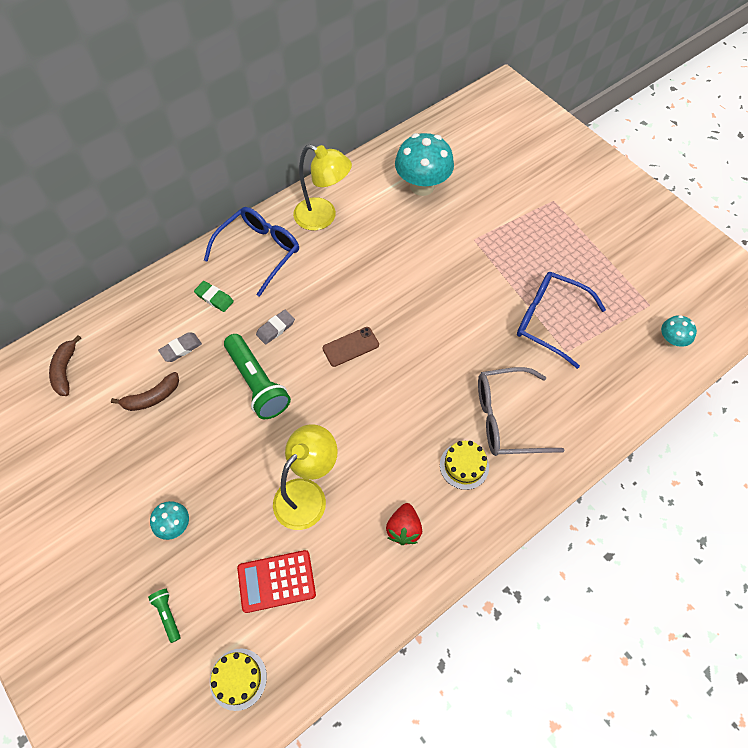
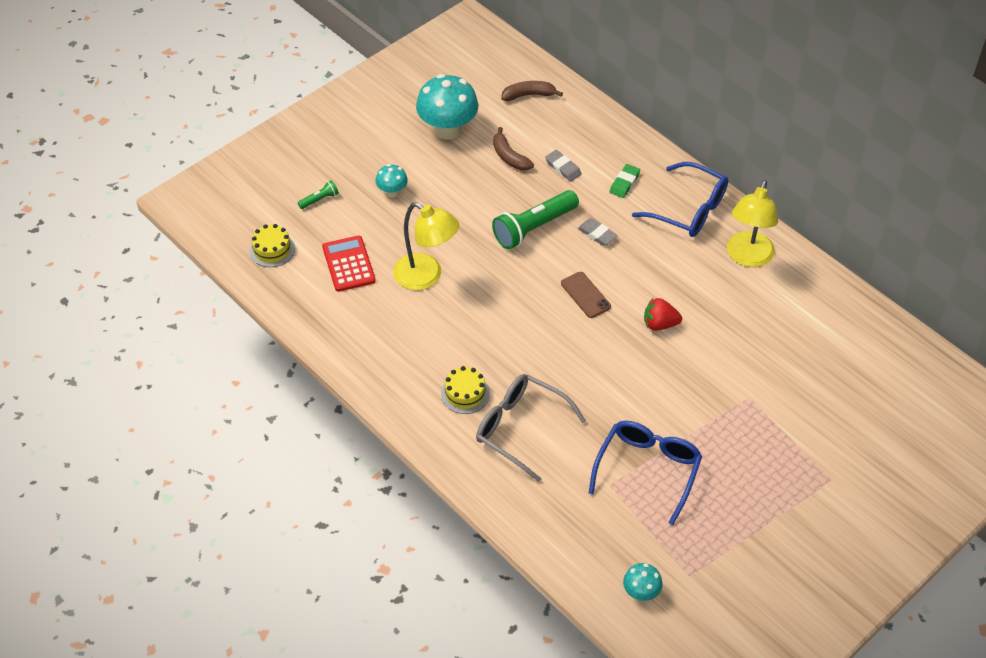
camera: 85 degrees right, 10 degrees down
red strawberry [386,503,422,545] -> red strawberry moved to [644,298,682,331]
turquoise mushroom [395,133,454,196] -> turquoise mushroom moved to [416,74,478,140]
grey glasses [478,367,565,456] -> grey glasses turned 45 degrees counterclockwise [476,374,586,482]

